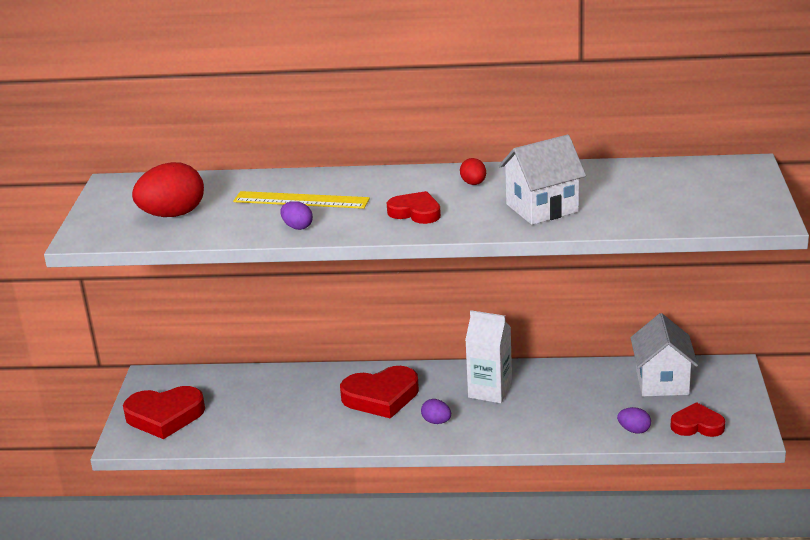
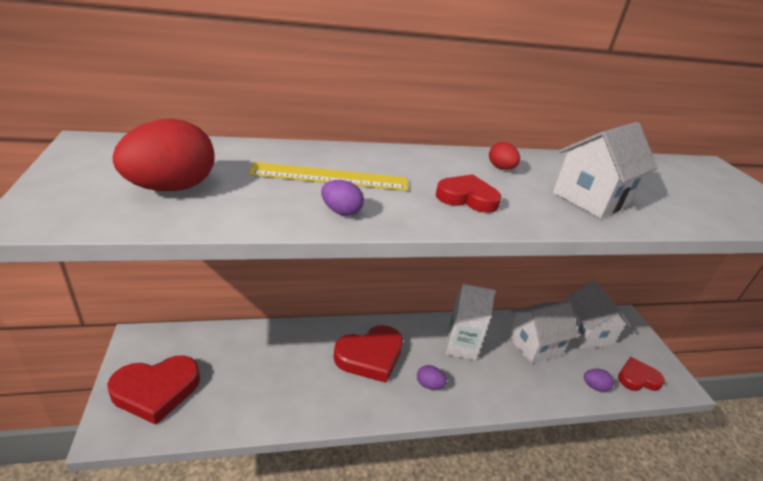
camera: 20 degrees left, 5 degrees up
none -> white house [508,301,579,364]

